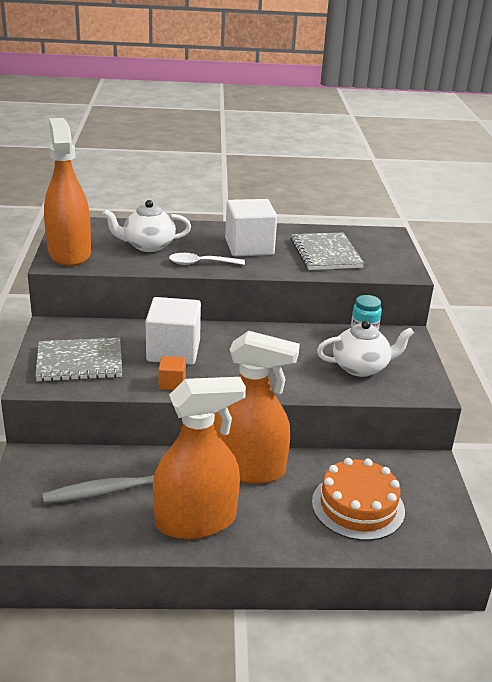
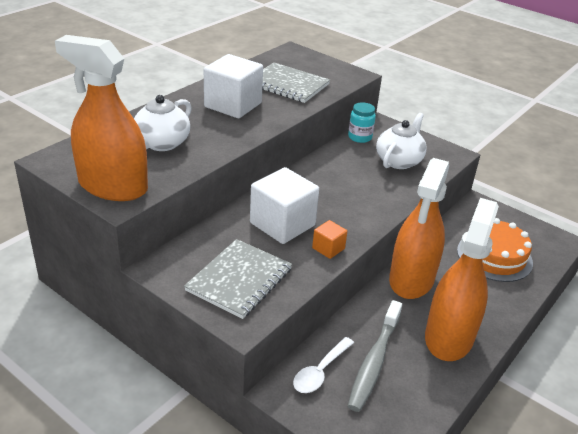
camera: 50 degrees left, 5 degrees up
white spoon [169,253,245,265] -> white spoon moved to [293,337,354,393]
orange spray bottle [214,331,300,484] -> orange spray bottle turned 150 degrees clockwise [389,158,449,299]

